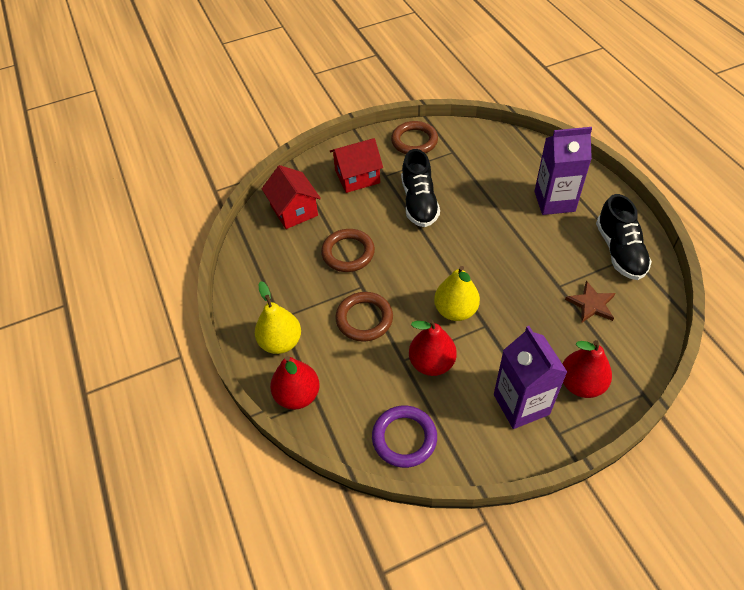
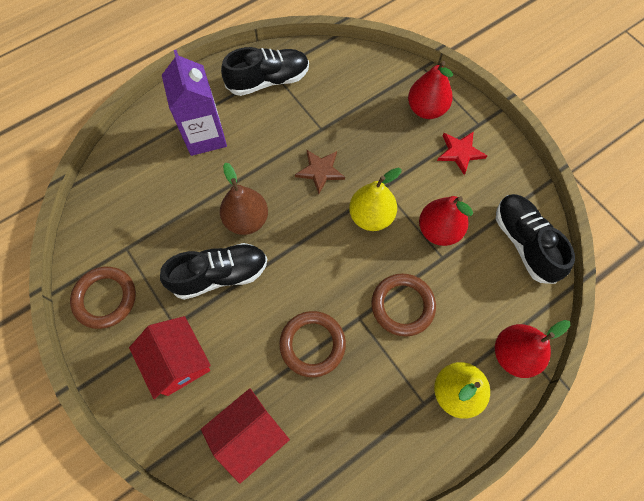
camera: 105 degrees left, 15 degrees up
purple ring [372,406,437,468] -> black shoe [496,194,575,284]
purple carton [494,326,567,429] -> red star [437,131,487,175]
brown star [565,281,615,323] -> brown star moved to [295,150,345,194]
none -> brown pear [220,162,268,235]

